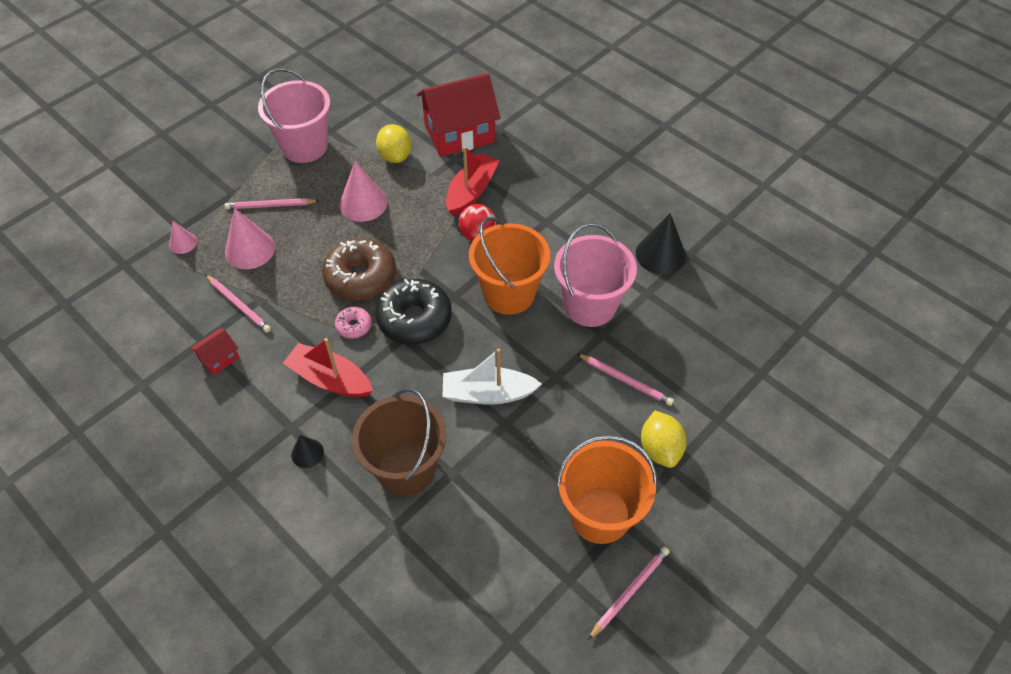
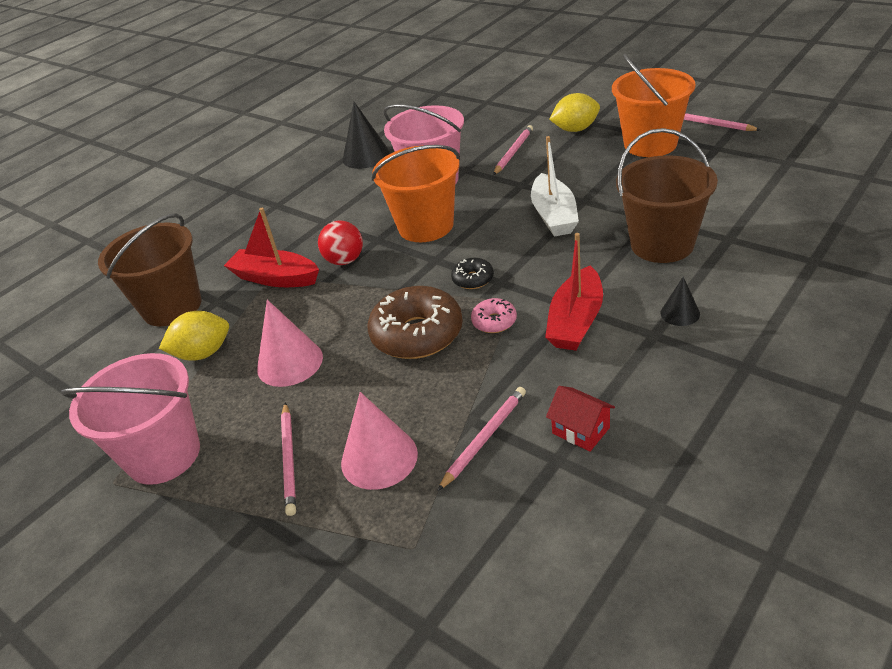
camera: 90 degrees left, 15 degrees down
pink cone [169,221,197,254] -> none
black donut [375,279,452,345] -> black donut [451,258,494,289], size x0.48
red house [416,73,500,157] -> brown bucket [98,214,201,326]

